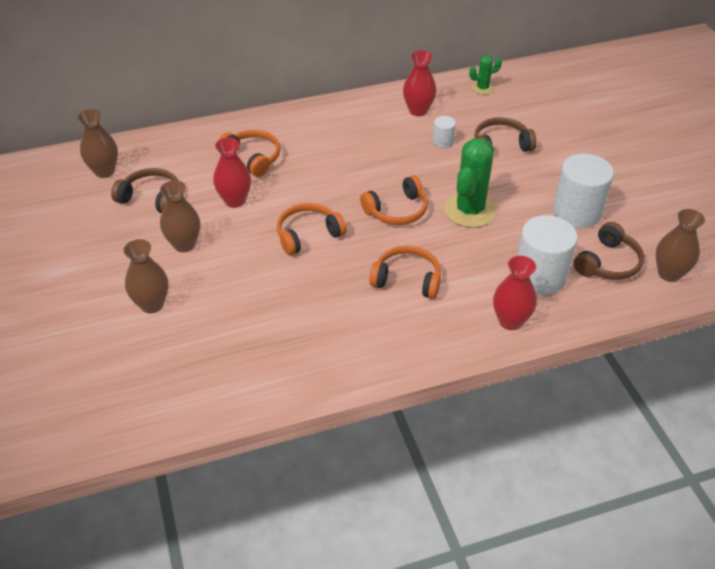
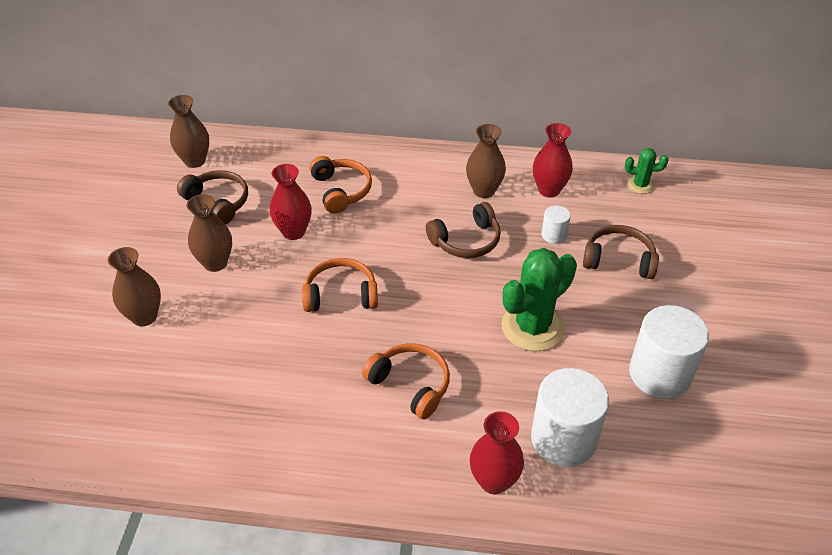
camera: 25 degrees right, 0 degrees up
orange headphones [360,175,428,225] -> none
brown headphones [574,222,644,280] -> brown headphones moved to [426,202,501,258]
brown vase [656,209,705,282] -> brown vase moved to [466,124,506,198]

